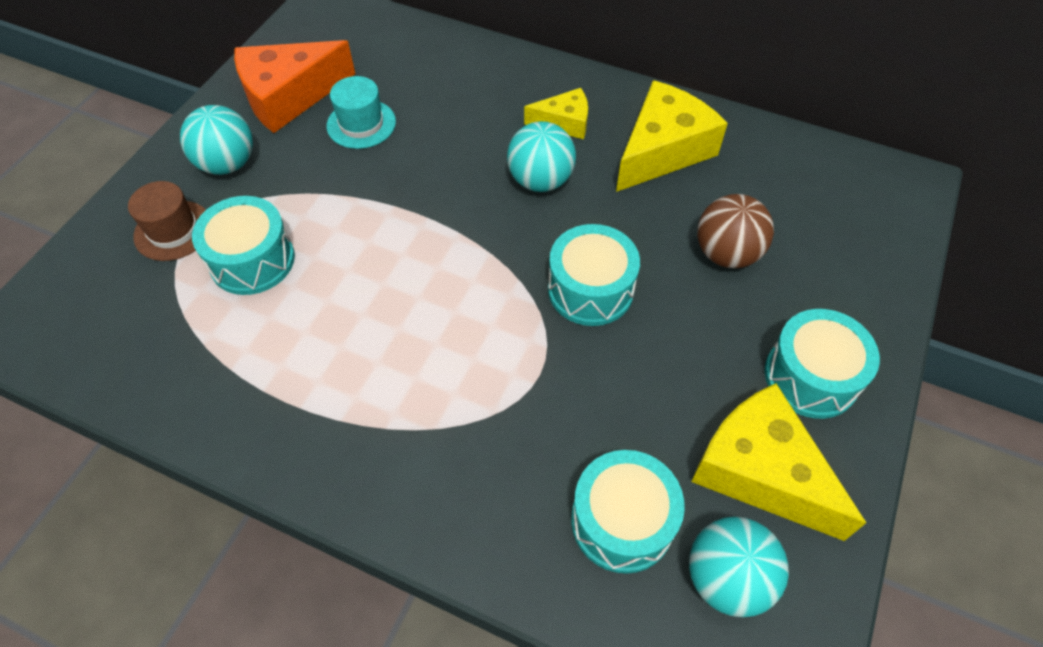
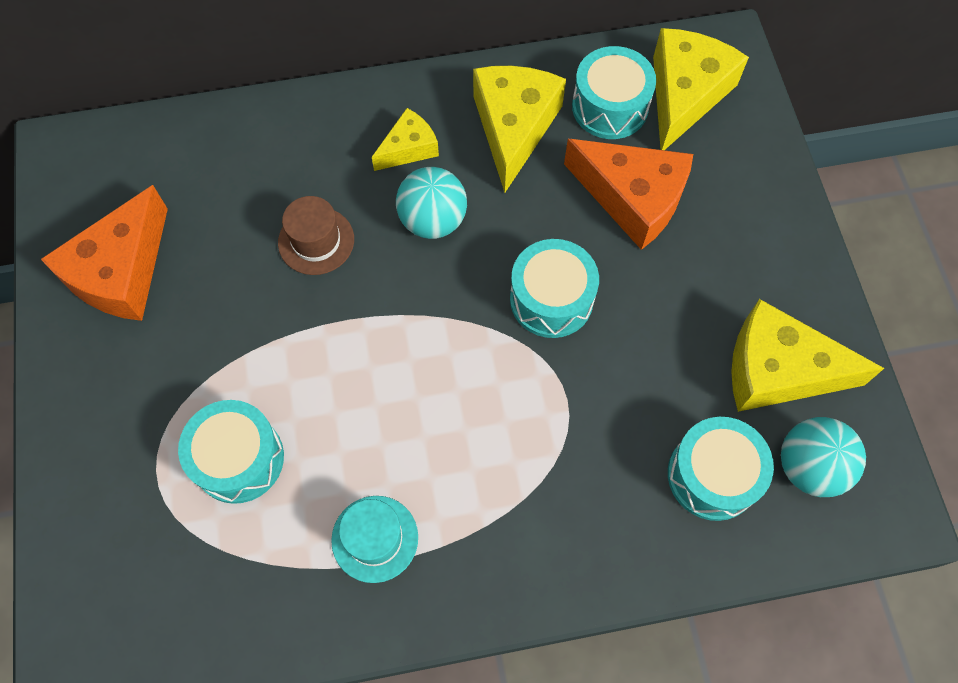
camera: 35 degrees left, 10 degrees up
brown hat [128,181,206,261] -> brown hat moved to [278,196,354,275]
turquoise ball [180,105,253,175] -> none
turquoise hat [327,76,396,149] -> turquoise hat moved to [331,496,418,583]
brown ball [697,194,774,268] -> orange cheese [564,139,693,250]
turquoise drum [765,309,880,419] -> turquoise drum moved to [572,46,656,139]
none -> yellow cheese [653,28,749,150]

